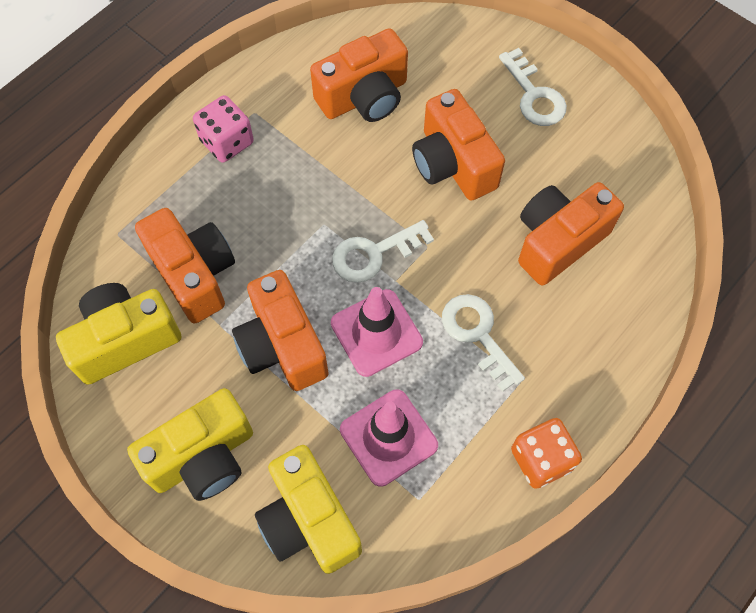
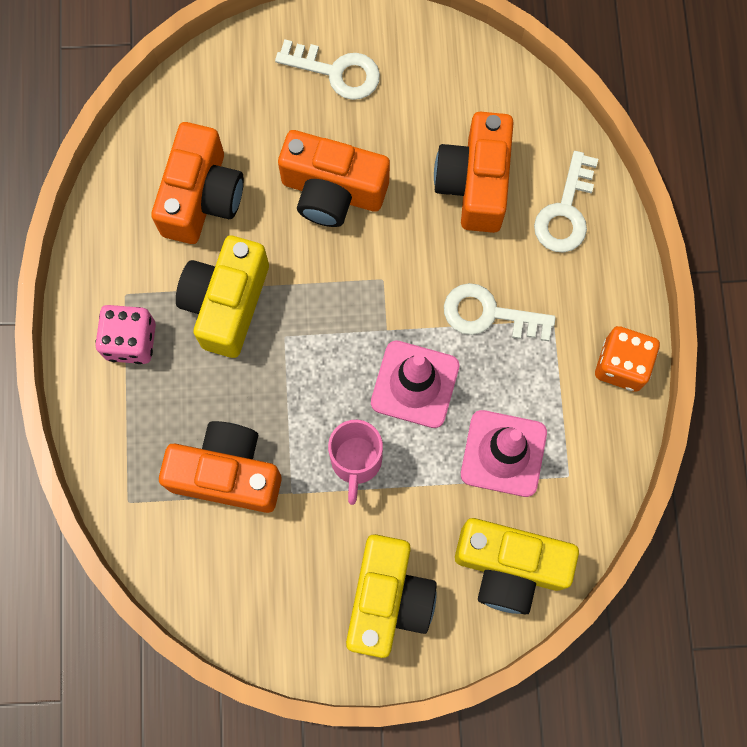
camera: 45 degrees left, 10 degrees up
yellow camera [56,283,181,385] -> yellow camera moved to [176,236,269,358]
orange camera [232,270,329,391] -> pink mug [328,420,383,505]
white key [332,220,434,283] -> white key moved to [534,151,598,253]

